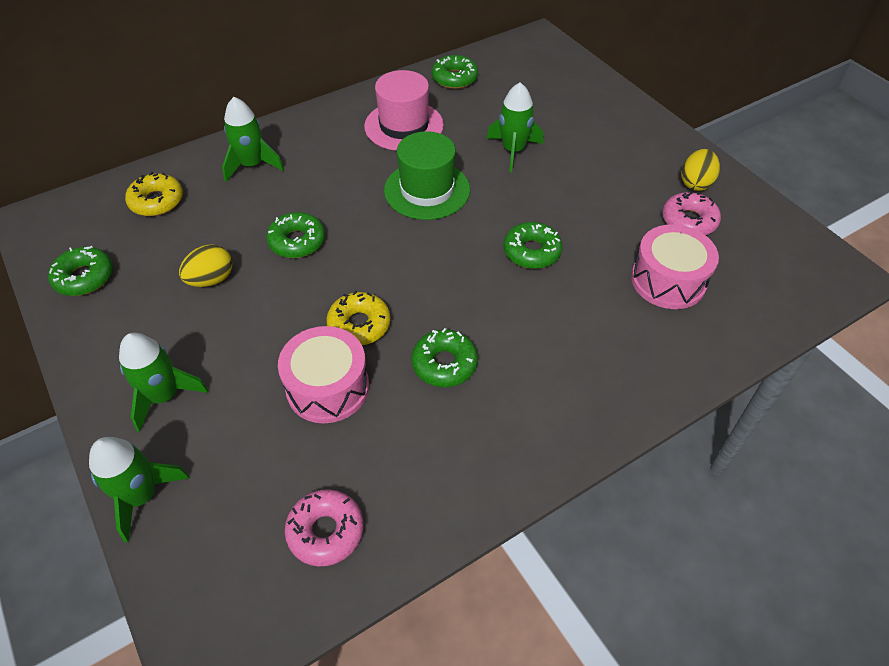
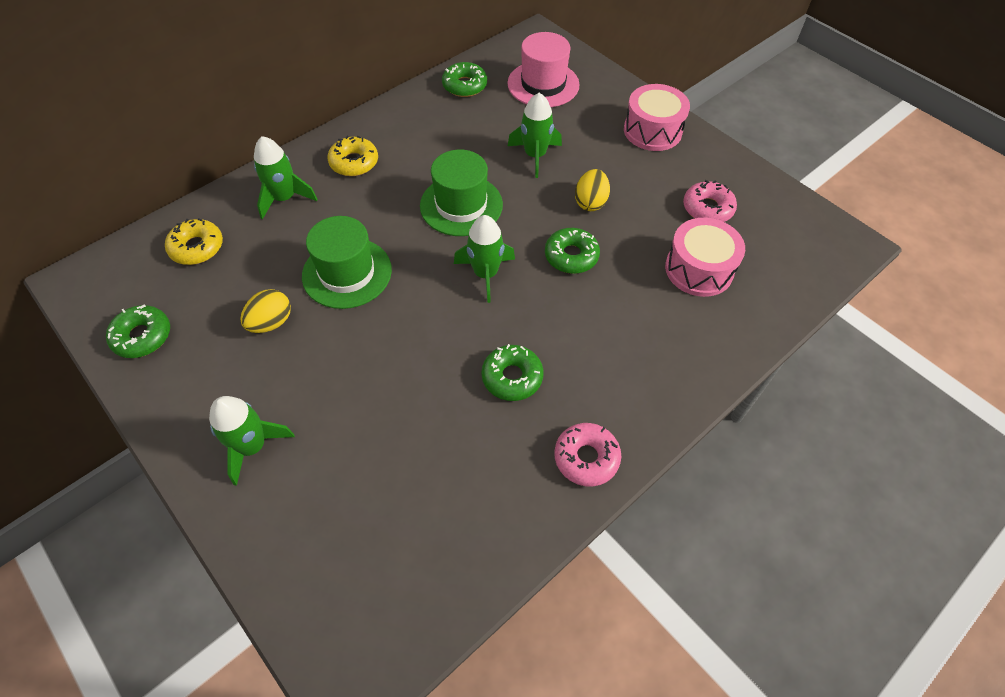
camera: 10 degrees left, 5 degrees up
green rocket [89,437,190,542] -> green rocket moved to [454,215,515,303]
green donut [266,212,325,258] -> green hat [302,216,392,309]
pink drum [278,326,369,424] -> pink drum moved to [624,84,690,151]
pink donut [285,489,363,567] -> pink donut moved to [554,423,621,486]
yellow donut [326,291,391,345] -> yellow donut moved to [327,136,378,176]
pink hat [364,70,444,151] -> pink hat moved to [508,32,580,107]
yellow egg [681,149,720,191] -> yellow egg moved to [575,169,610,211]

